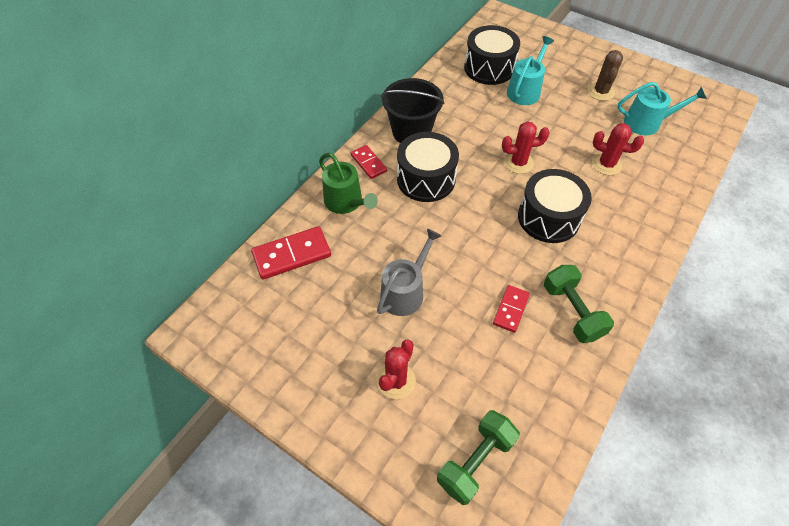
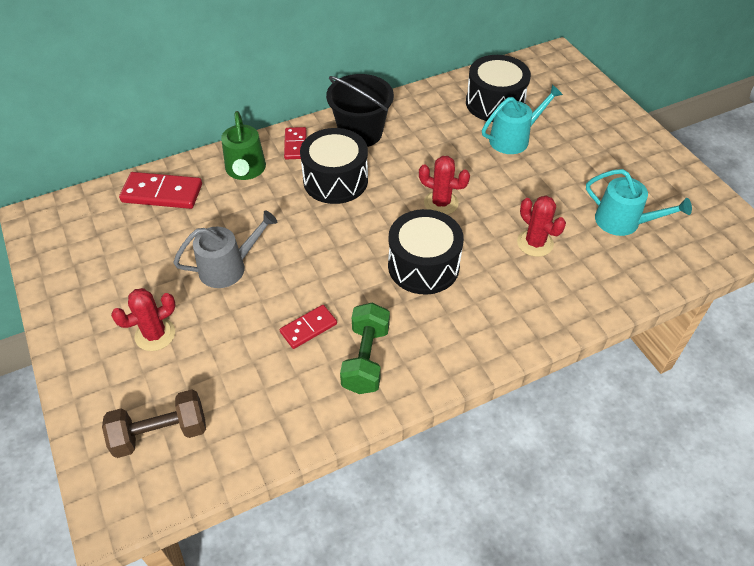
camera: 30 degrees right, 5 degrees down
green dumbbell [437,410,520,505] -> brown dumbbell [102,389,206,458]
brown cactus [588,50,623,101] -> none

